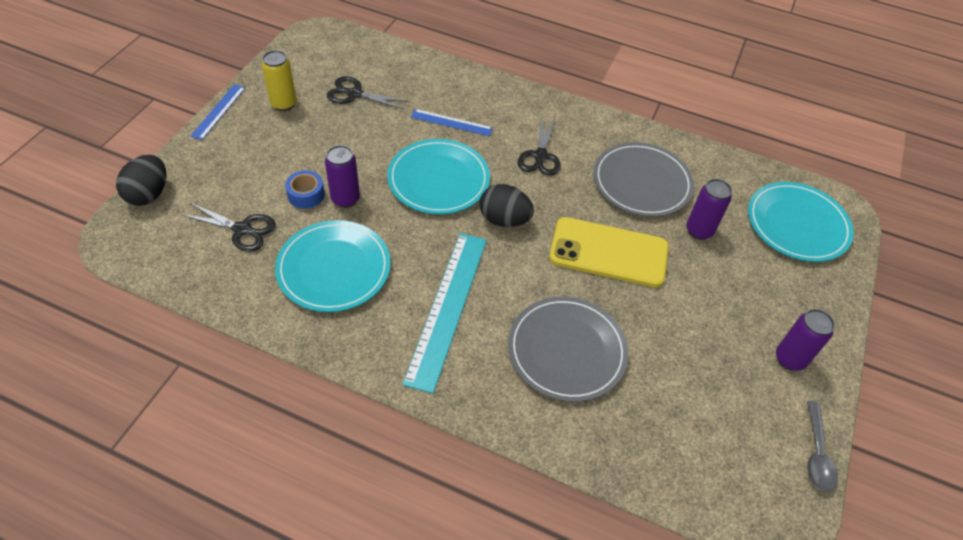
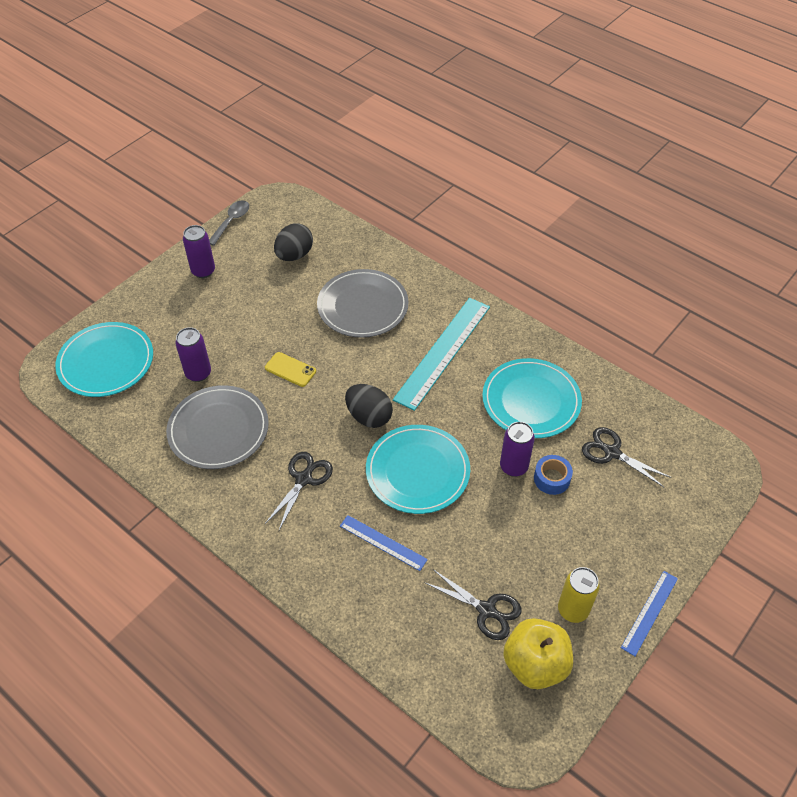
camera: 160 degrees left, 0 degrees up
black egg [116,155,166,206] -> black egg moved to [274,224,313,261]
yellow phone [549,217,669,287] -> yellow phone [265,352,316,387], size x0.48
none -> yellow apple [503,618,573,689]

